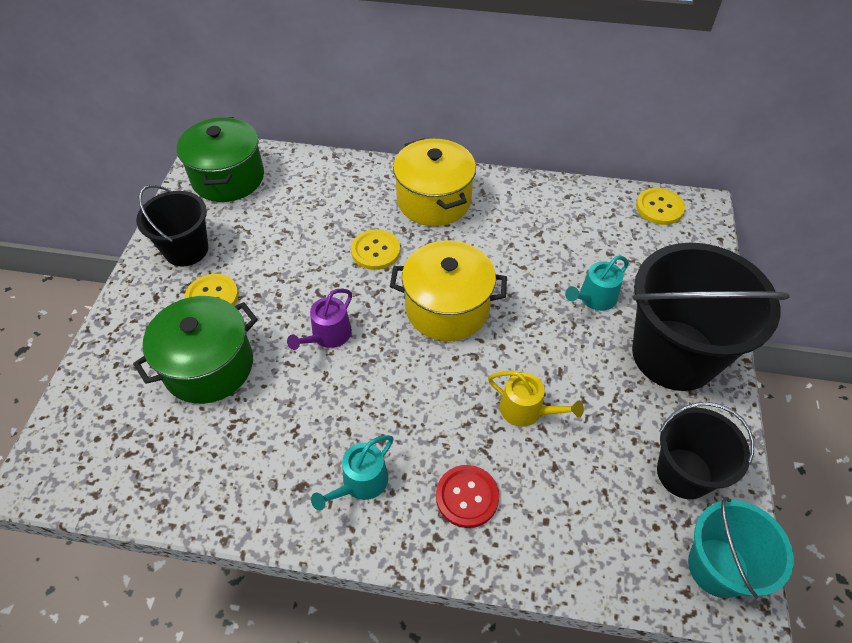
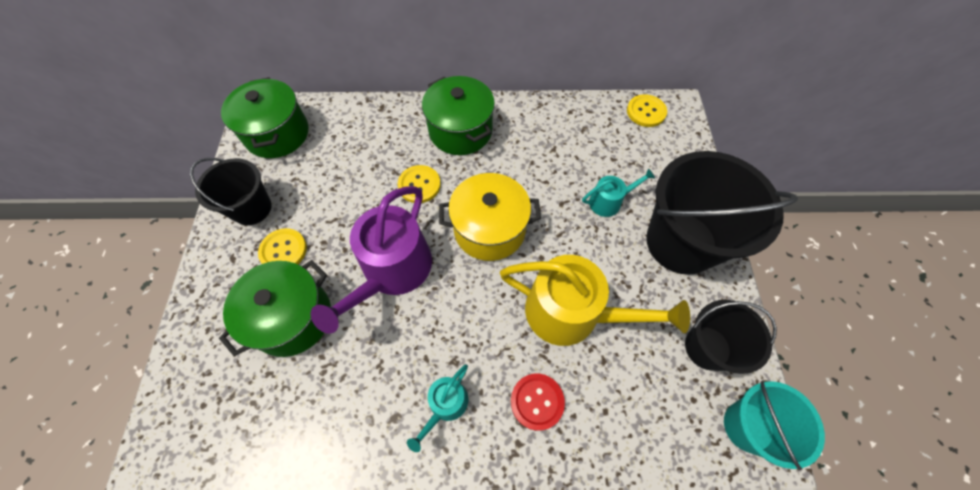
camera: 10 degrees left, 10 degrees up
purple watering can [287,289,352,350] -> purple watering can [311,186,432,334], size x2.04
yellow pot [393,138,476,226] -> green pot [422,76,495,155]
yellow watering can [488,371,584,427] -> yellow watering can [500,255,690,346], size x2.04
turquoise watering can [565,256,629,311] -> turquoise watering can turned 150 degrees counterclockwise [582,168,655,217]

